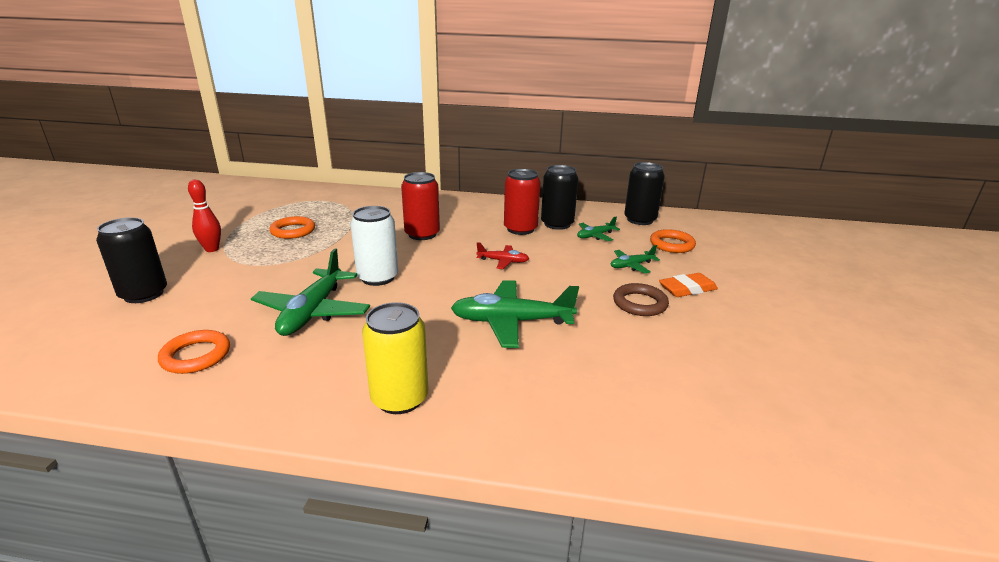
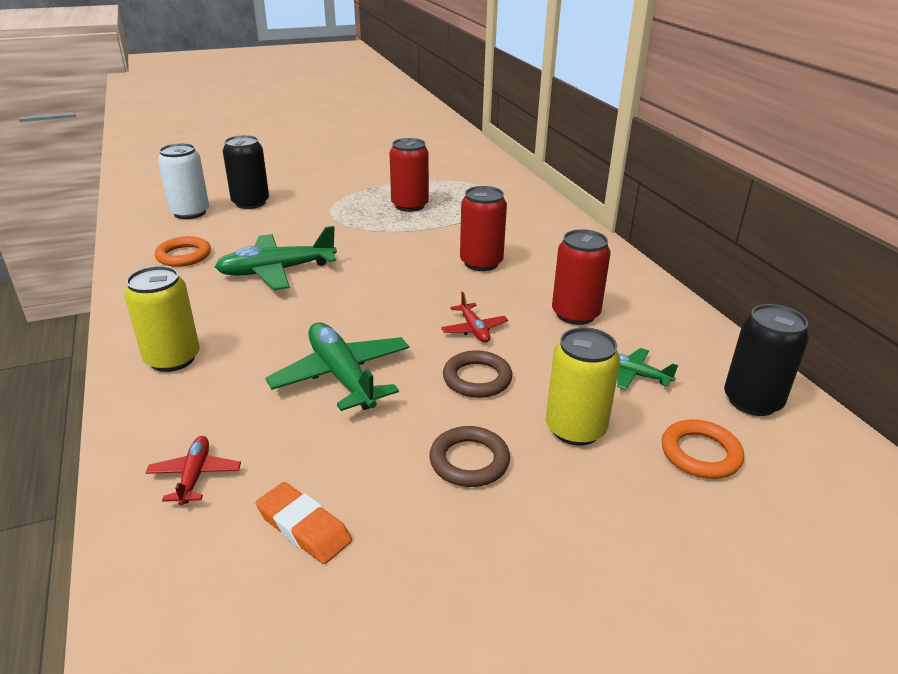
camera: 60 degrees right, 5 degrees up
red bowling pin [188,179,221,252] -> none
orange ring [269,216,315,239] -> red can [389,138,429,212]
white can [350,206,398,286] -> white can moved to [158,143,209,219]
black can [541,165,578,230] -> none
green plane [611,245,660,273] -> yellow can [546,327,620,446]
orange eraser [659,273,718,297] -> orange eraser moved to [256,482,352,564]
none -> red plane [146,436,241,506]
none -> brown ring [443,350,512,398]

